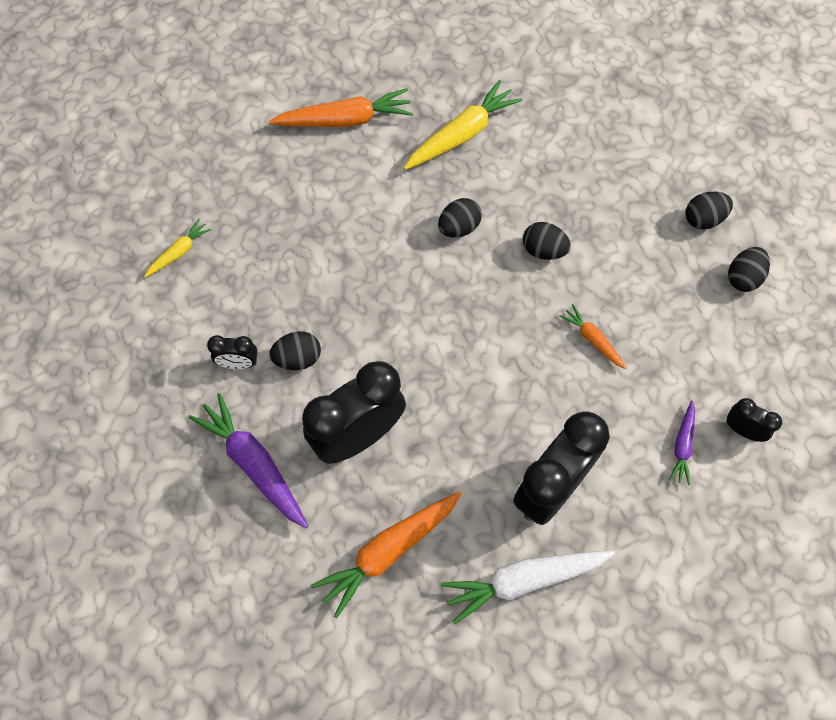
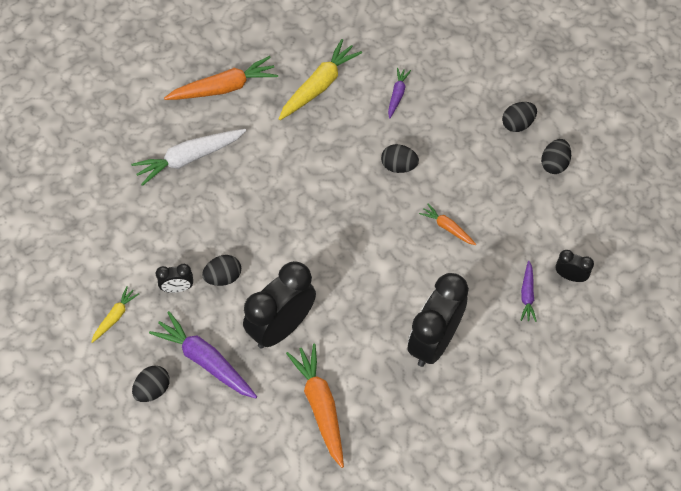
camera: 10 degrees left, 5 degrees down
yellow carrot [144,219,211,277] -> yellow carrot moved to [91,286,139,343]
orange carrot [311,492,461,619] -> orange carrot turned 120 degrees clockwise [286,344,344,468]
black egg [438,198,482,238] -> black egg moved to [132,366,170,402]
white carrot [441,551,615,624] -> white carrot moved to [131,129,246,186]
none -> purple carrot [388,67,411,119]

